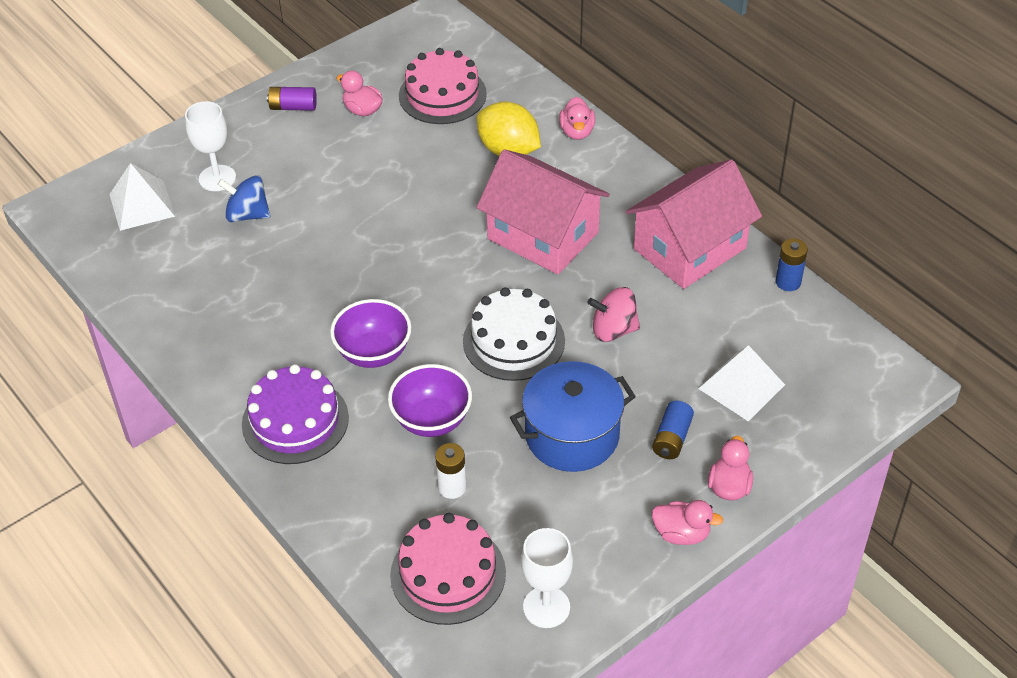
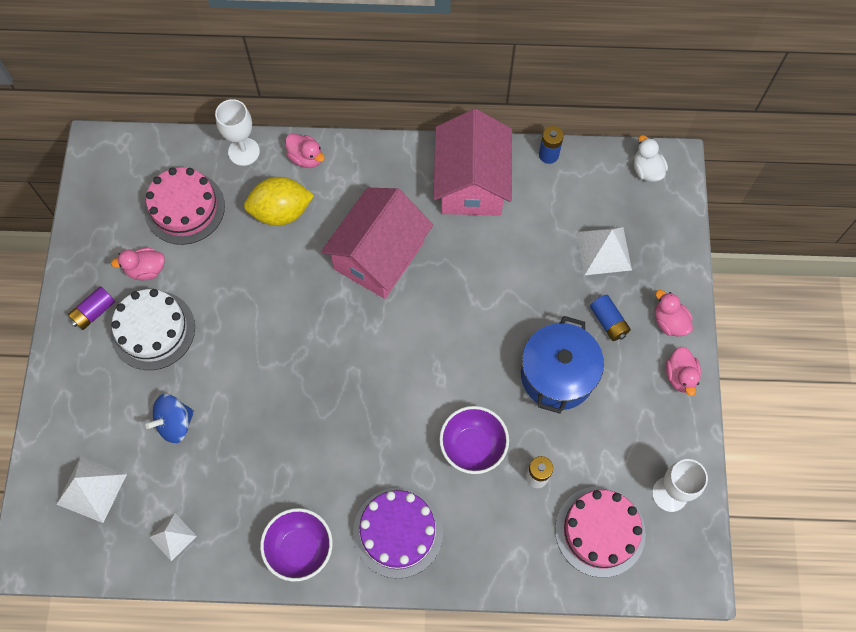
camera: 50 degrees left, 20 degrees up
white goblet [185,101,236,191] -> white goblet moved to [215,99,260,166]
purple bowl [330,299,411,368] -> purple bowl moved to [260,508,333,582]
white cake [463,287,565,381] -> white cake moved to [111,289,195,370]
pink house [476,149,610,274] -> pink house turned 45 degrees counterclockwise [321,188,433,299]
pink spinning top [588,287,640,342] -> none
pink duck [652,500,723,545] -> pink duck turned 120 degrees clockwise [665,347,701,396]
none -> white pyramid [149,513,197,561]
none -> white duck [634,135,668,182]

